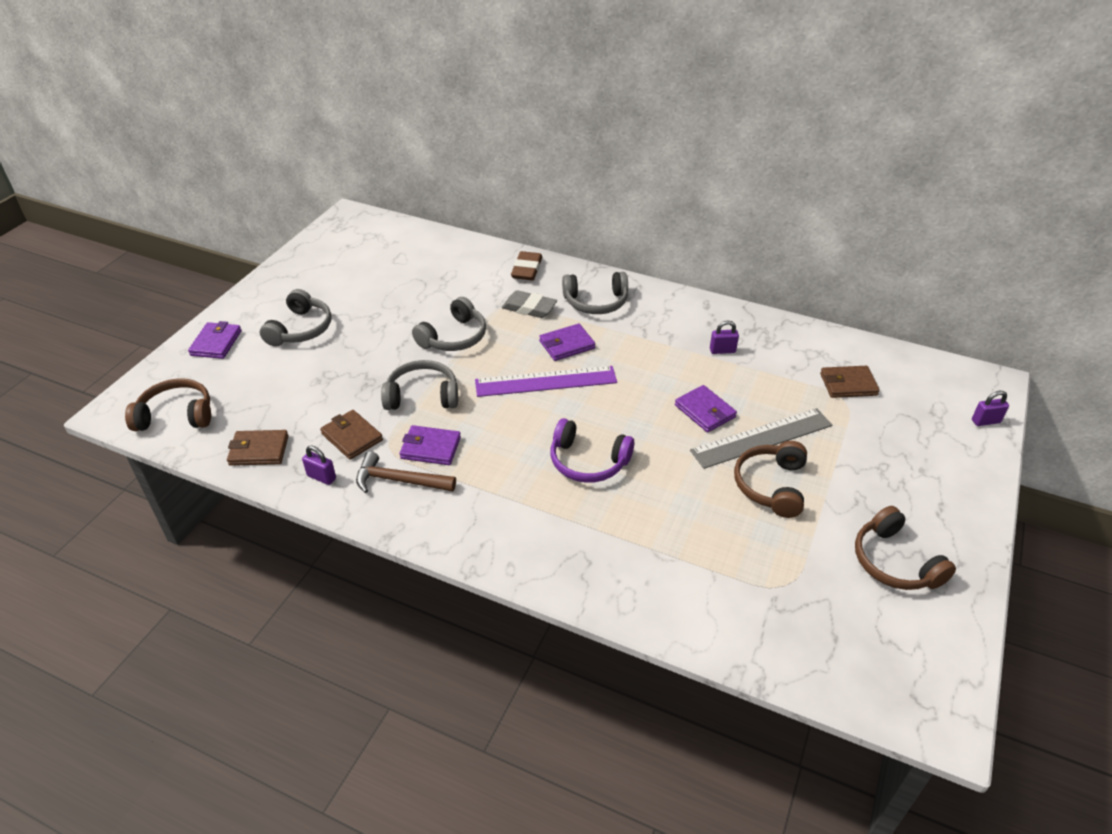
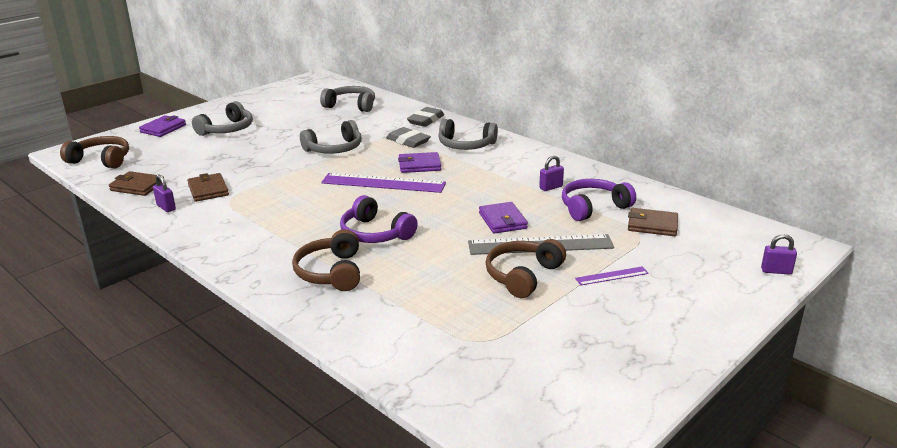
camera: 20 degrees right, 15 degrees down
brown hammer [356,451,456,493] -> none
grey headphones [381,360,458,410] -> grey headphones moved to [320,86,375,112]
purple wallet [400,425,461,465] -> none
brown eraser [511,251,542,280] -> grey eraser [407,107,444,127]
purple padlock [710,321,739,354] -> purple padlock turned 45 degrees counterclockwise [539,155,564,191]
brown headphones [855,506,956,590] -> brown headphones moved to [292,229,360,291]
none -> purple headphones [562,179,636,221]
none -> purple ruler [575,266,649,285]

